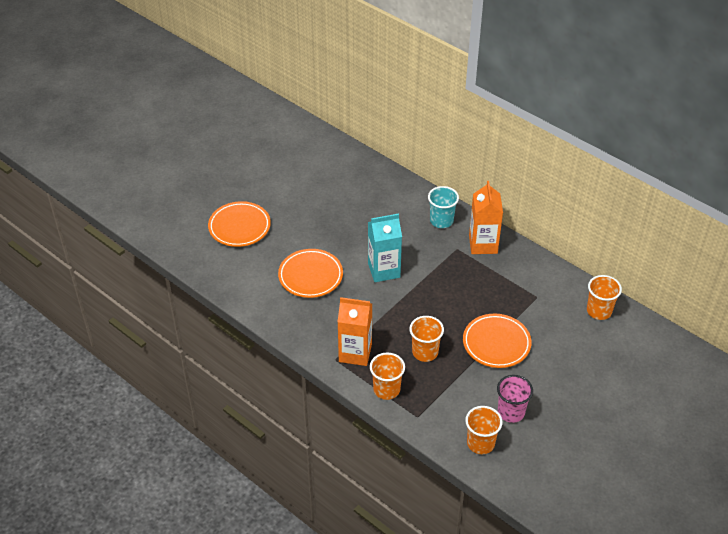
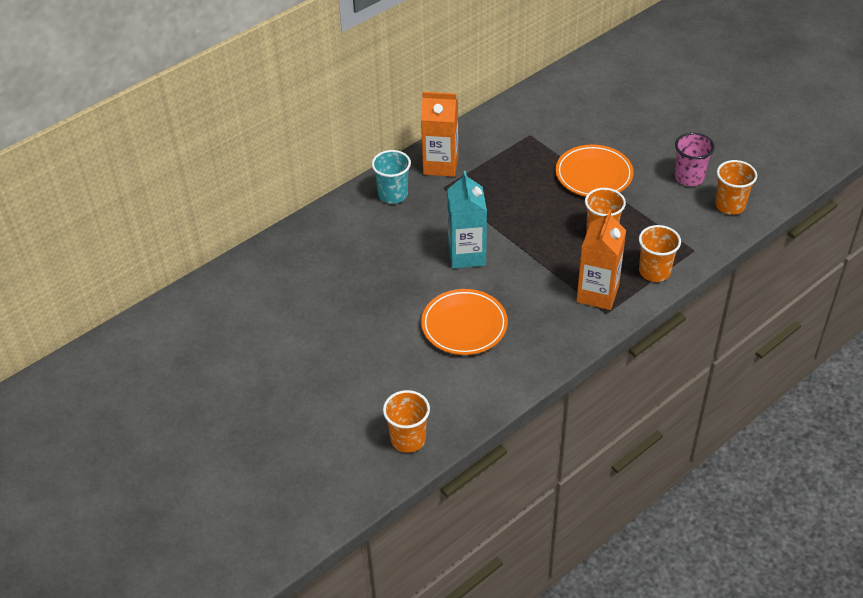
camera: 80 degrees left, 0 degrees up
orange plate [208,201,271,247] -> none
orange cup [587,275,622,320] -> orange cup moved to [383,390,430,453]

